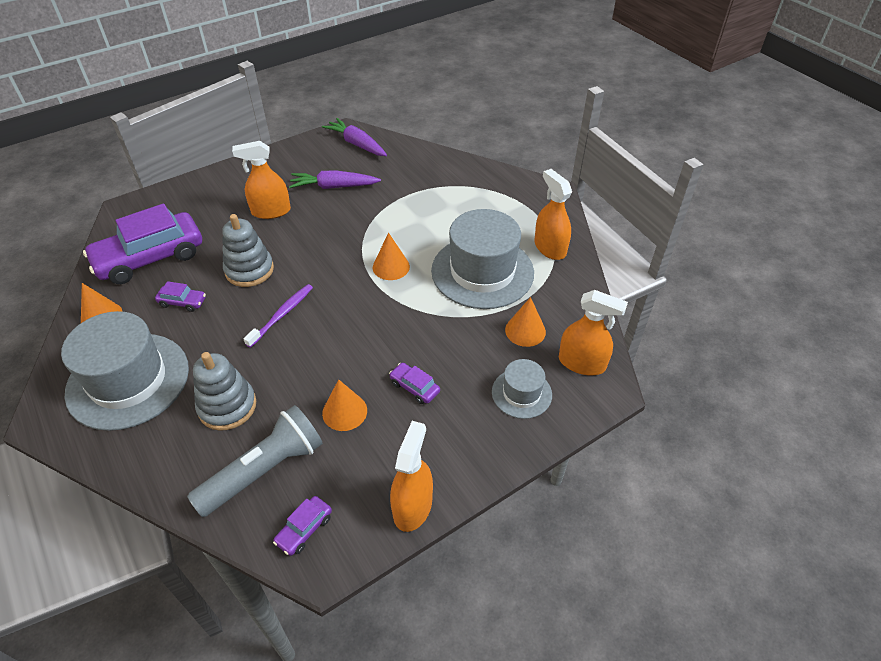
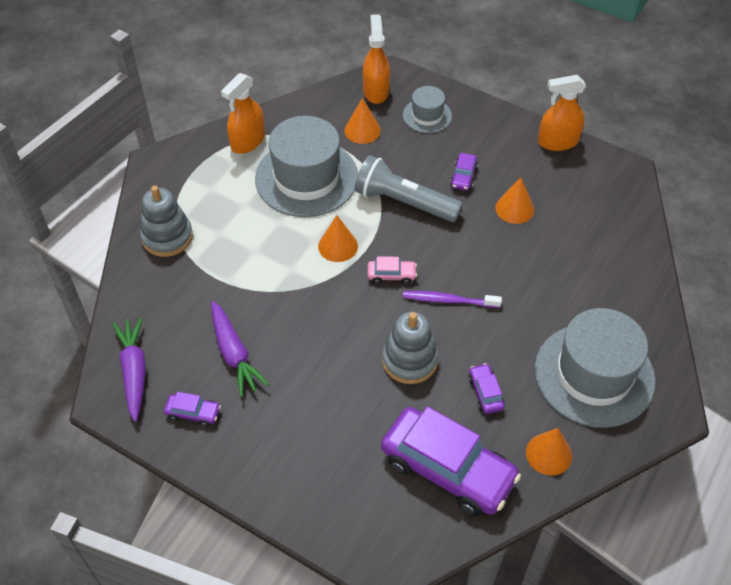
camera: 115 degrees left, 5 degrees up
grey flashlight [187,405,323,517] -> grey flashlight moved to [355,155,463,222]
grey stacking toy [193,352,256,431] -> grey stacking toy moved to [140,186,193,257]
orange spray bottle [232,141,291,219] -> none
purple car [273,496,332,556] -> purple car moved to [164,391,221,427]
purple carrot [322,118,387,156] -> purple carrot turned 150 degrees clockwise [112,317,146,422]
none -> pink car [367,256,417,284]

